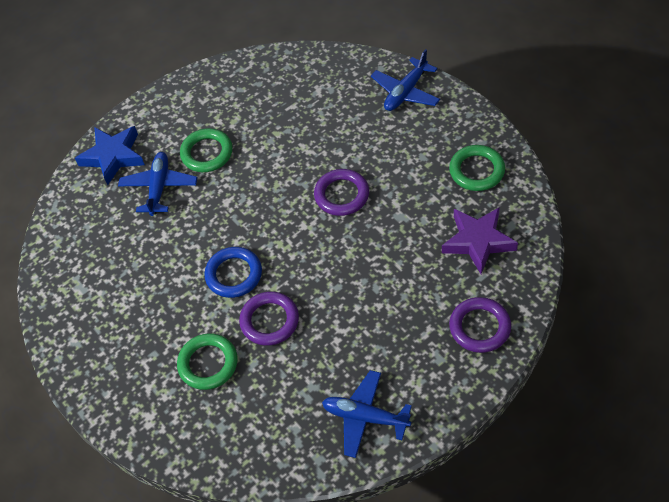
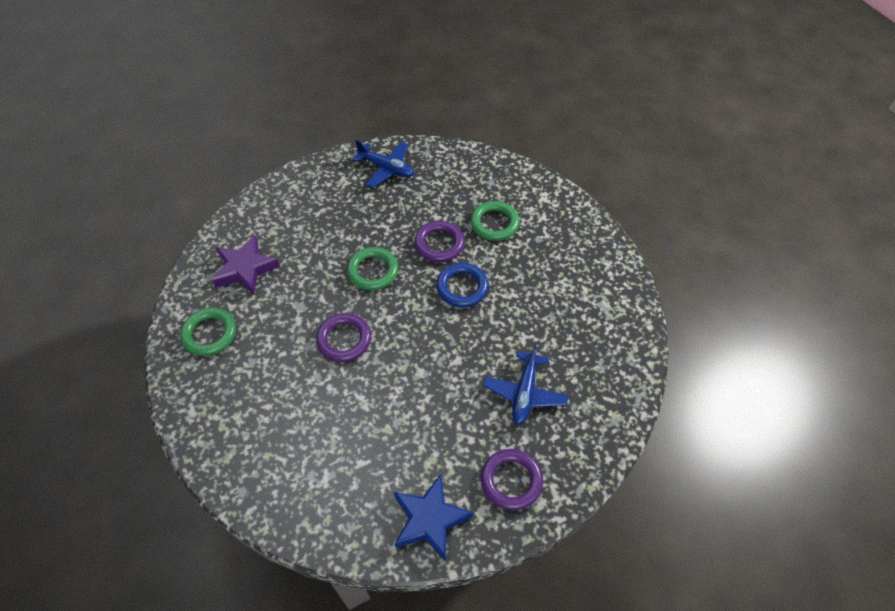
camera: 175 degrees left, 0 degrees up
blue star [75,126,145,185] -> blue star moved to [394,474,473,561]
green ring [180,128,233,172] -> green ring moved to [347,247,399,290]
blue plane [371,49,440,111] -> none
purple ring [449,297,511,353] -> purple ring moved to [481,449,543,510]

